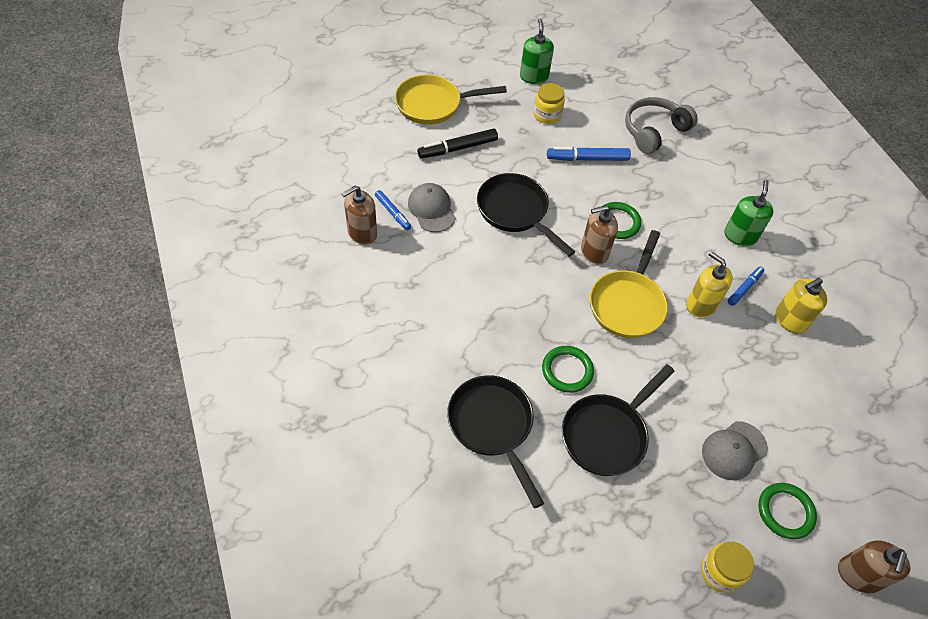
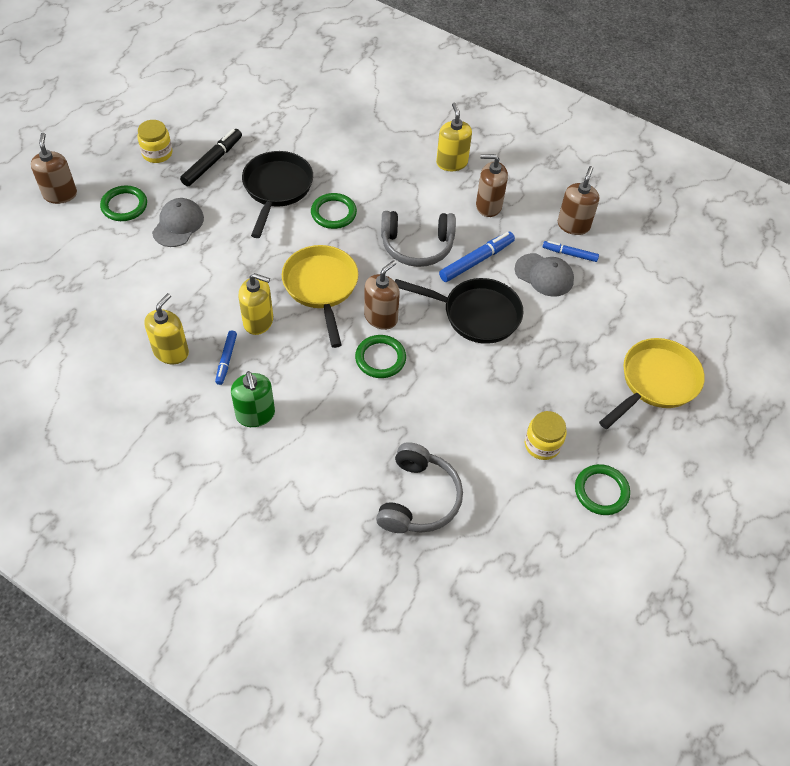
camera: 145 degrees right, 0 degrees up
black marker [418,129,498,159] -> black marker moved to [180,129,242,187]
black pan [447,375,544,508] -> none
green soap dispenser [520,19,554,84] -> green ring [575,464,630,515]
blue marker [547,147,631,161] -> blue marker moved to [439,232,515,282]
none -> grey headphones [381,211,456,267]
none -> yellow soap dispenser [436,103,472,171]
none -> brown soap dispenser [476,154,508,217]

